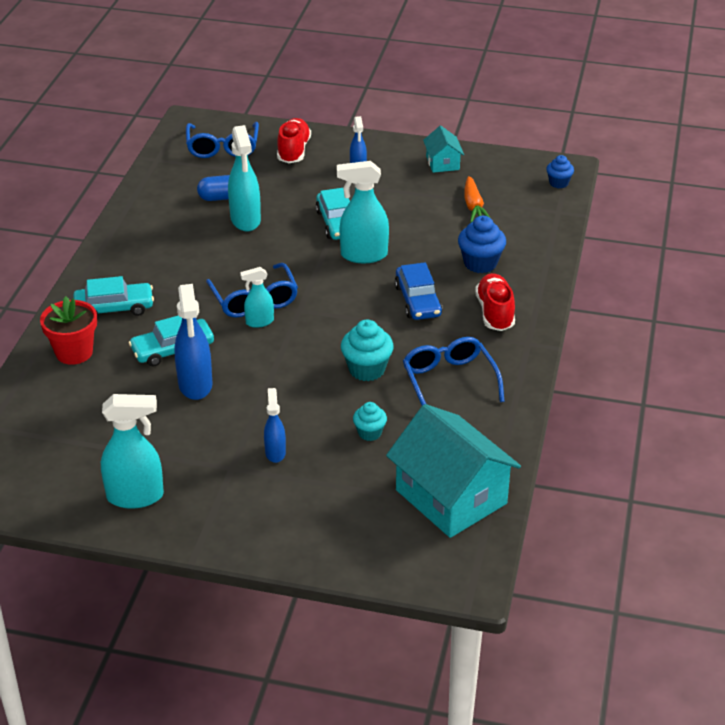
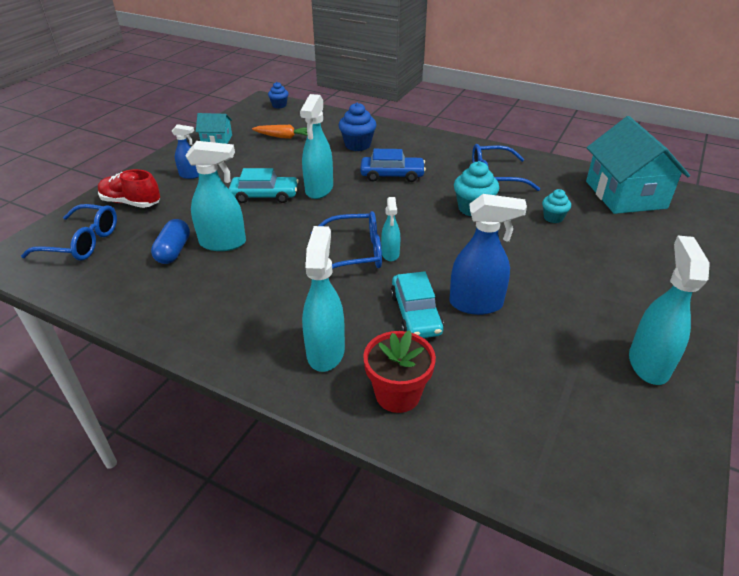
camera: 75 degrees left, 0 degrees up
turquoise car [73,276,154,317] -> turquoise spray bottle [302,226,345,372]
blue spray bottle [264,388,286,463] -> none
turquoise house [386,404,521,538] -> turquoise house turned 75 degrees counterclockwise [586,116,690,214]
red shoe [475,273,515,331] -> none

